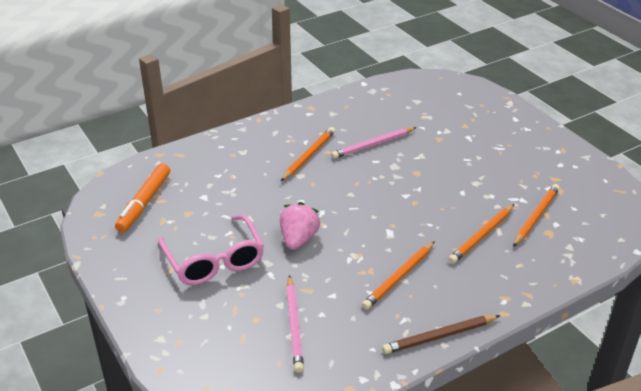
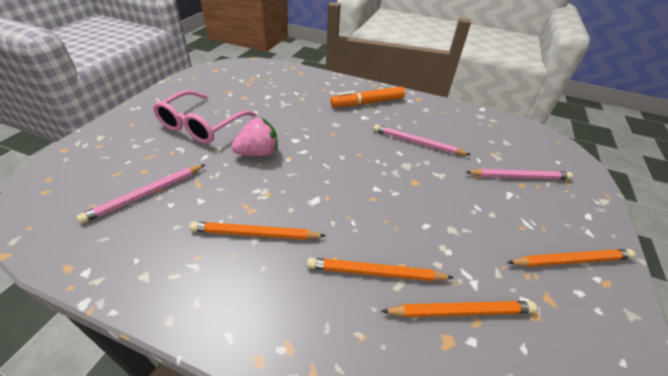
camera: 50 degrees right, 5 degrees up
orange marker [115,163,170,233] -> orange marker moved to [330,87,405,107]
orange pencil [281,127,336,181] -> orange pencil moved to [507,249,635,267]
brown pencil [382,315,500,354] -> none
none -> pink pencil [466,169,573,180]

